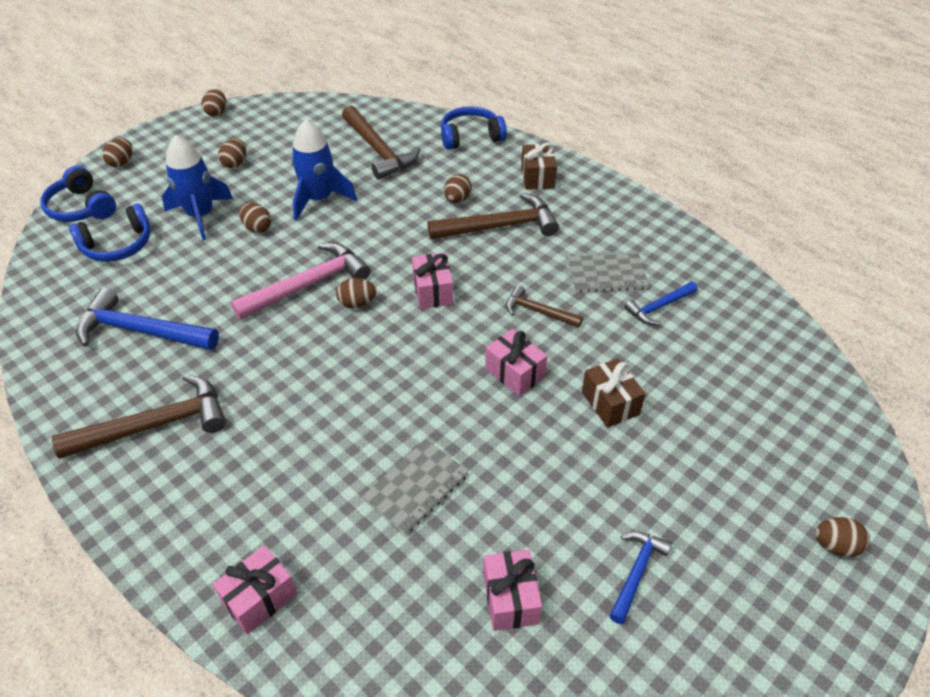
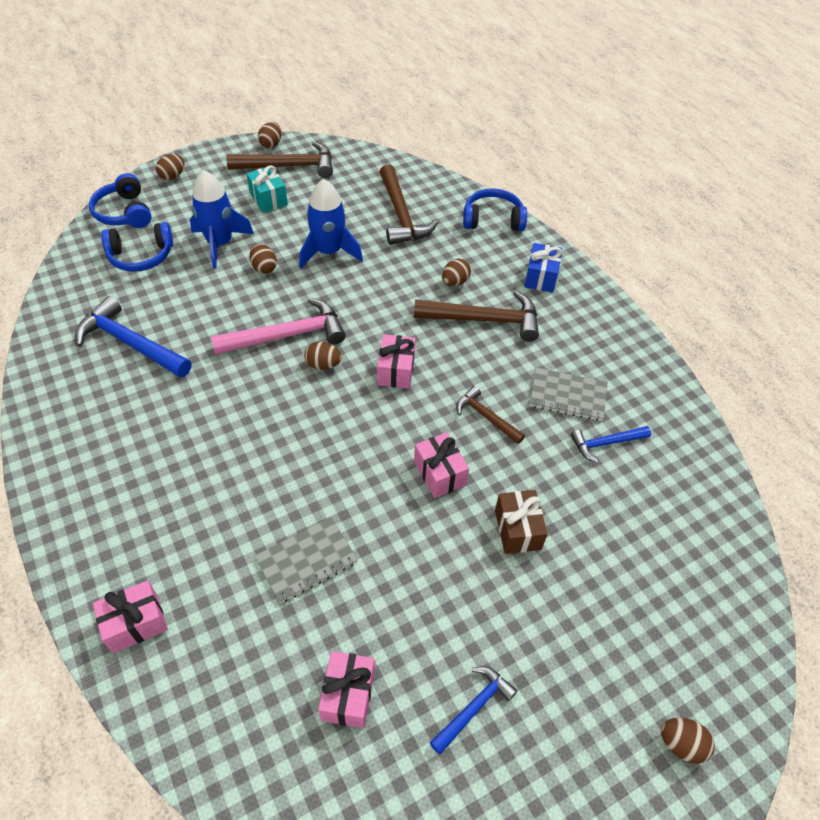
camera: 15 degrees right, 5 degrees up
brown hammer [52,374,226,459] -> brown hammer moved to [226,141,333,178]
brown egg [218,139,246,168] -> turquoise gift [247,165,288,213]
brown gift [521,143,557,190] -> blue gift [524,243,562,293]

